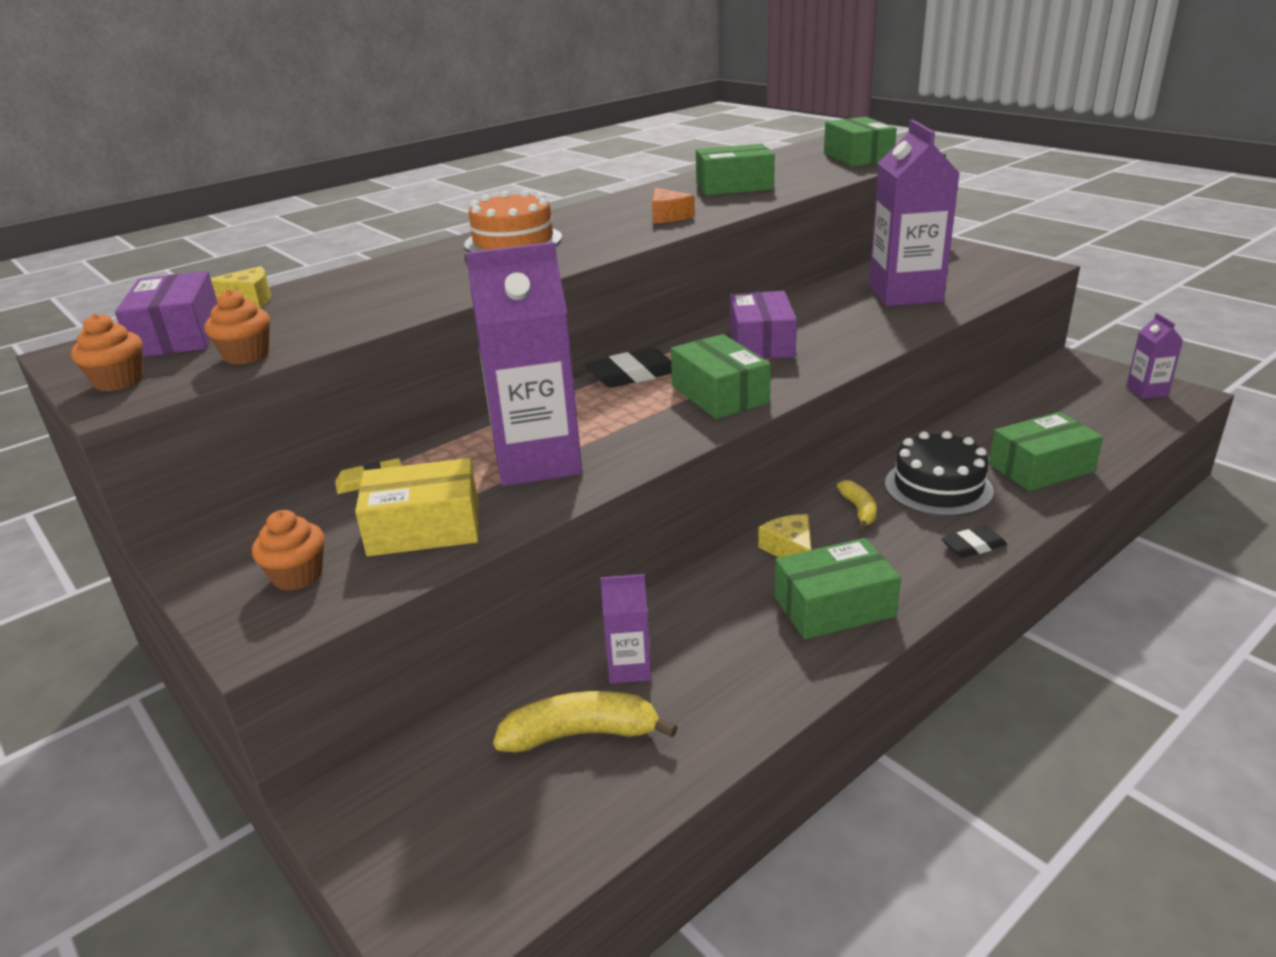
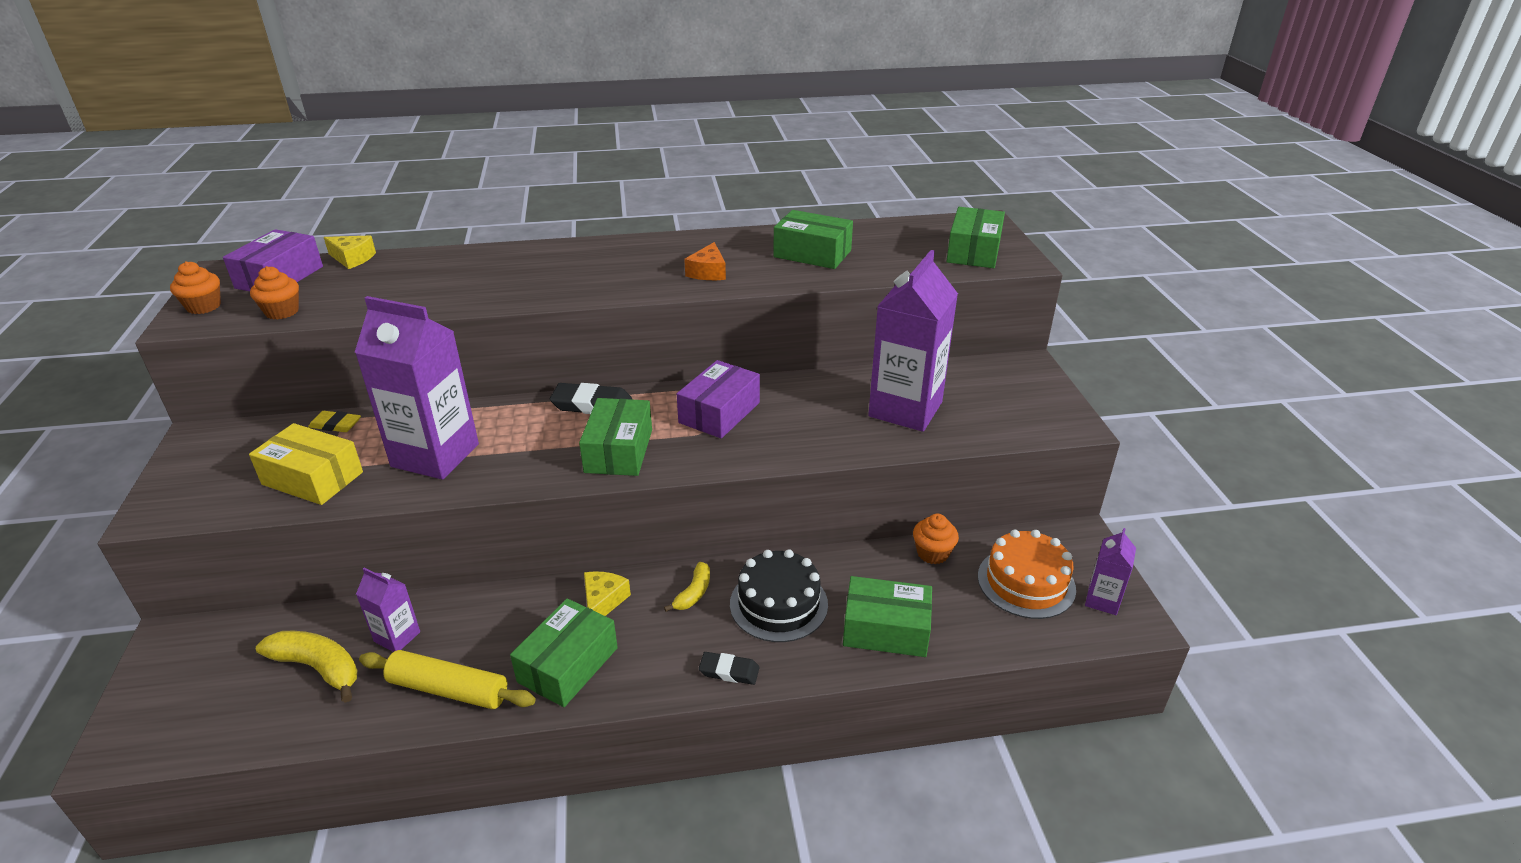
camera: 30 degrees right, 5 degrees up
orange cupcake [252,510,325,591] -> orange cupcake moved to [913,514,959,564]
orange cake [464,190,562,252] -> orange cake moved to [978,530,1076,619]
green box [774,538,901,640] -> green box turned 75 degrees counterclockwise [510,598,618,707]
none -> yellow rolling pin [359,650,536,709]

